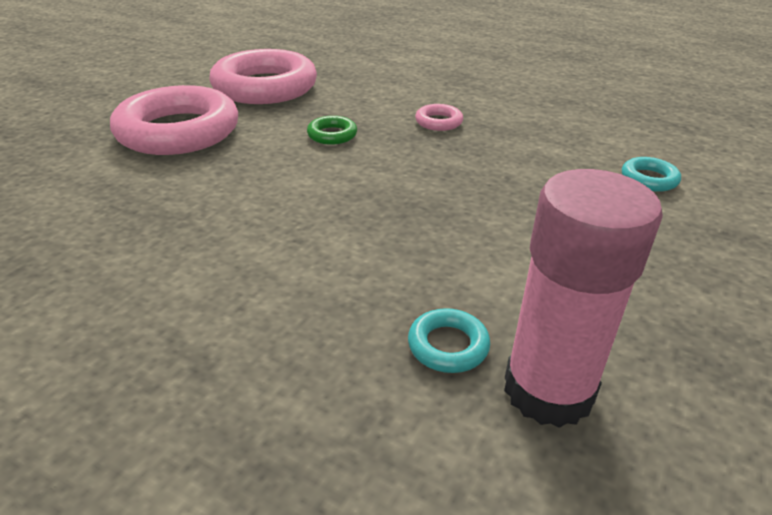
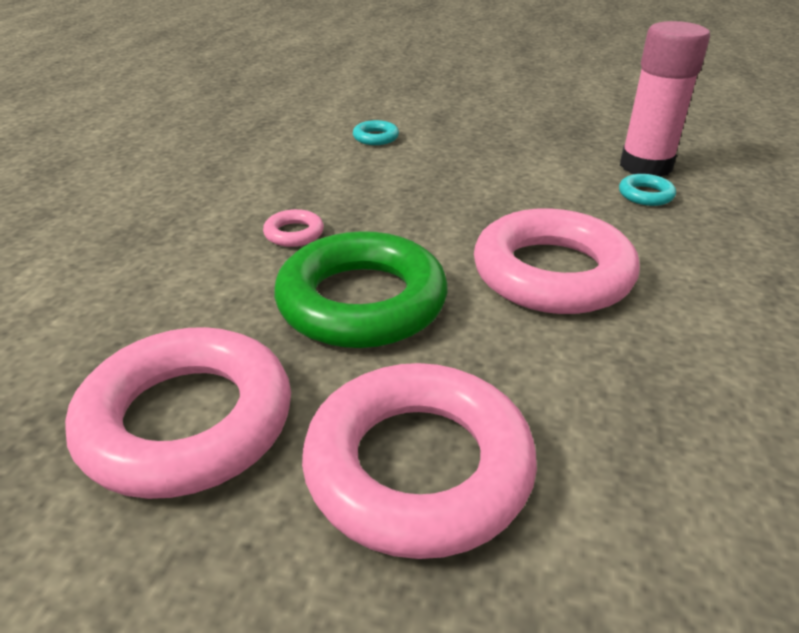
camera: 105 degrees left, 0 degrees up
green ring [307,116,357,145] -> green ring [274,231,448,348], size x2.44
none -> pink ring [474,208,640,314]

